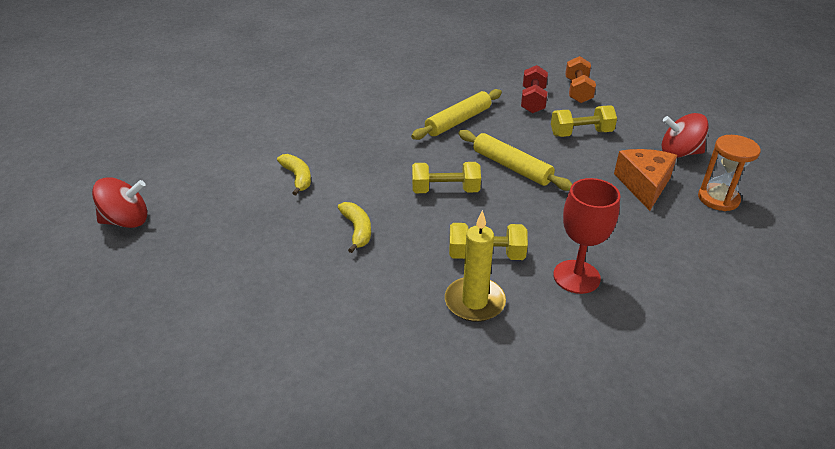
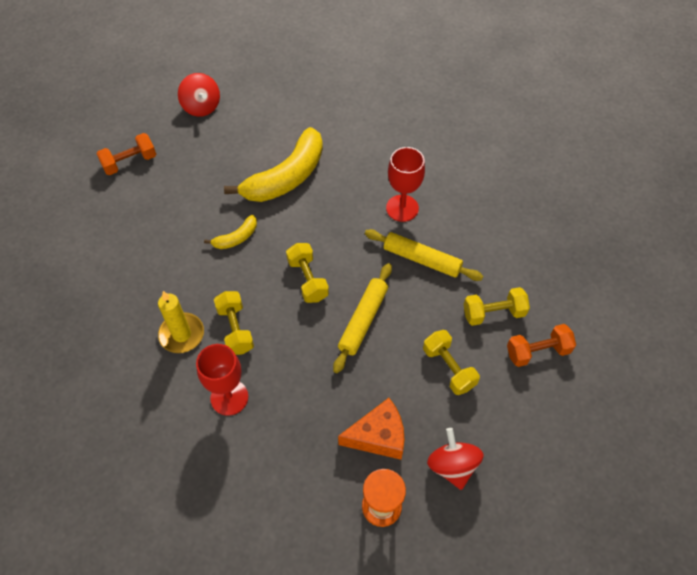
camera: 70 degrees right, 20 degrees up
yellow banana [277,154,311,195] -> yellow banana [224,127,323,202], size x2.14
red dumbbell [521,65,548,114] -> yellow dumbbell [464,287,530,326]
none -> orange dumbbell [96,133,156,175]
none -> red goblet [386,147,425,222]

